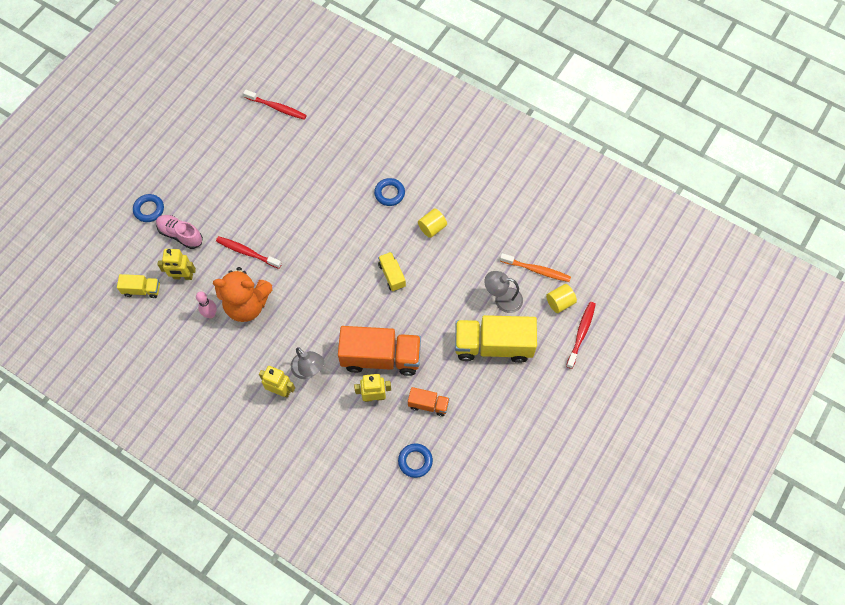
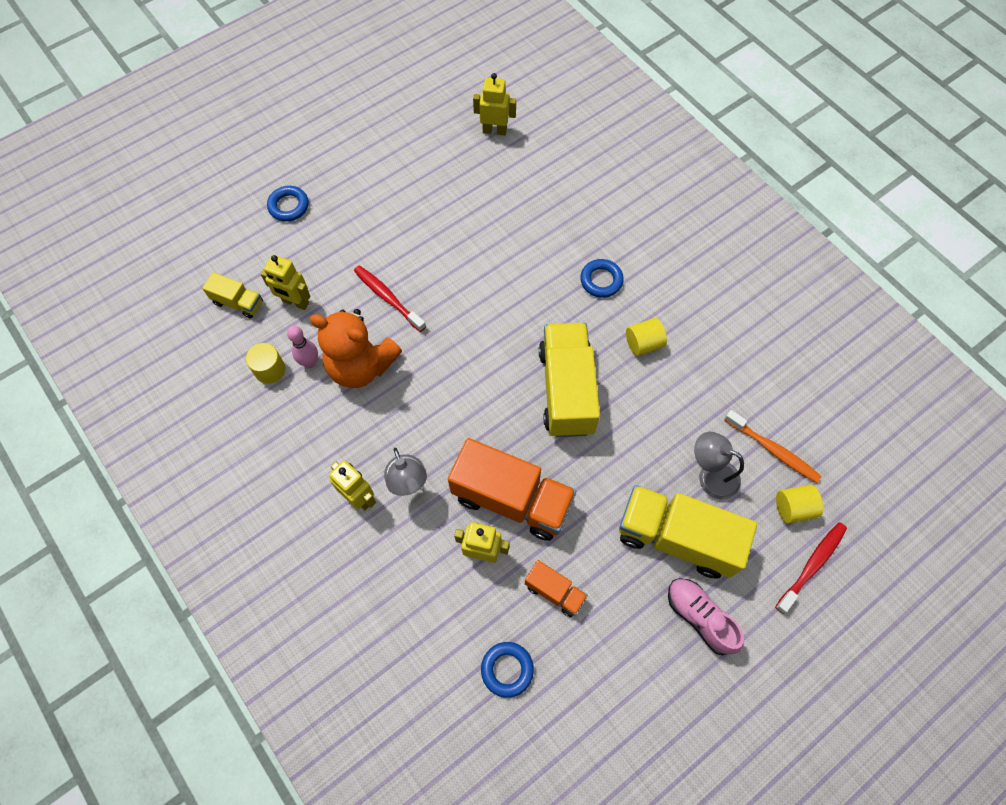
camera: 20 degrees right, 0 degrees up
pink shoe [156,215,203,249] -> pink shoe moved to [668,578,744,655]
red toothbrush [243,90,307,120] -> yellow robot [473,73,516,136]
yellow truck [378,252,406,291] -> yellow truck [539,323,600,437], size x2.03
none -> yellow cylinder [246,343,286,384]

